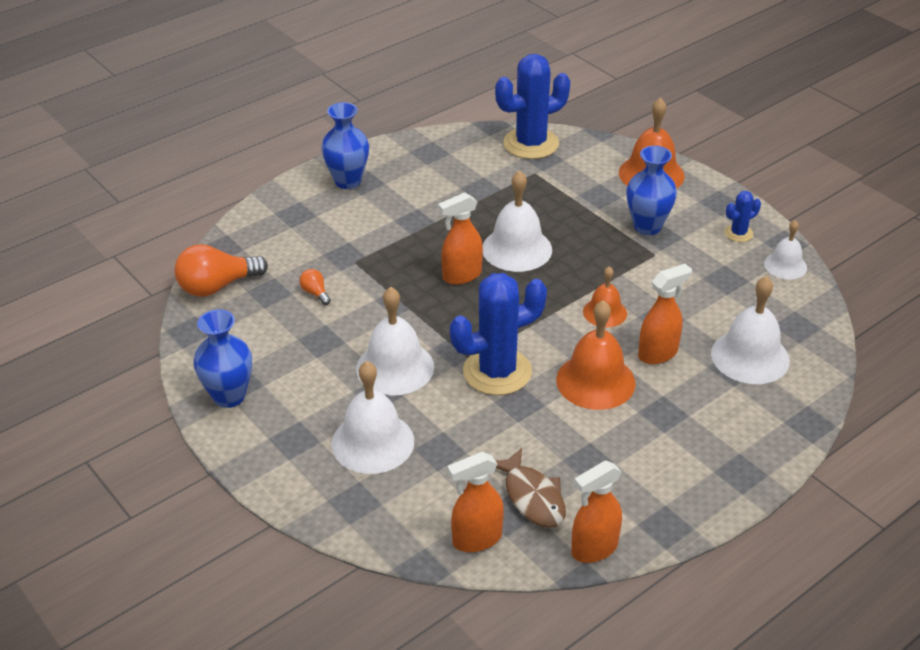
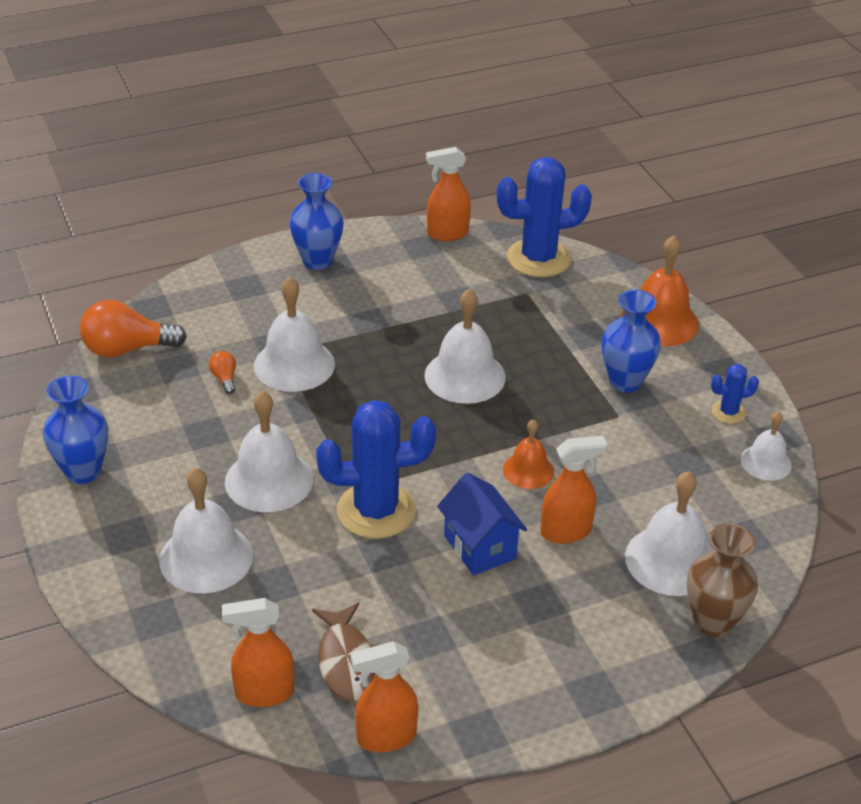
camera: 15 degrees right, 0 degrees up
orange spray bottle [438,193,483,285] -> orange spray bottle moved to [426,147,471,241]
orange bell [556,300,636,410] -> blue house [437,473,527,575]
none -> white bell [254,277,335,392]
none -> brown vase [687,524,758,637]

